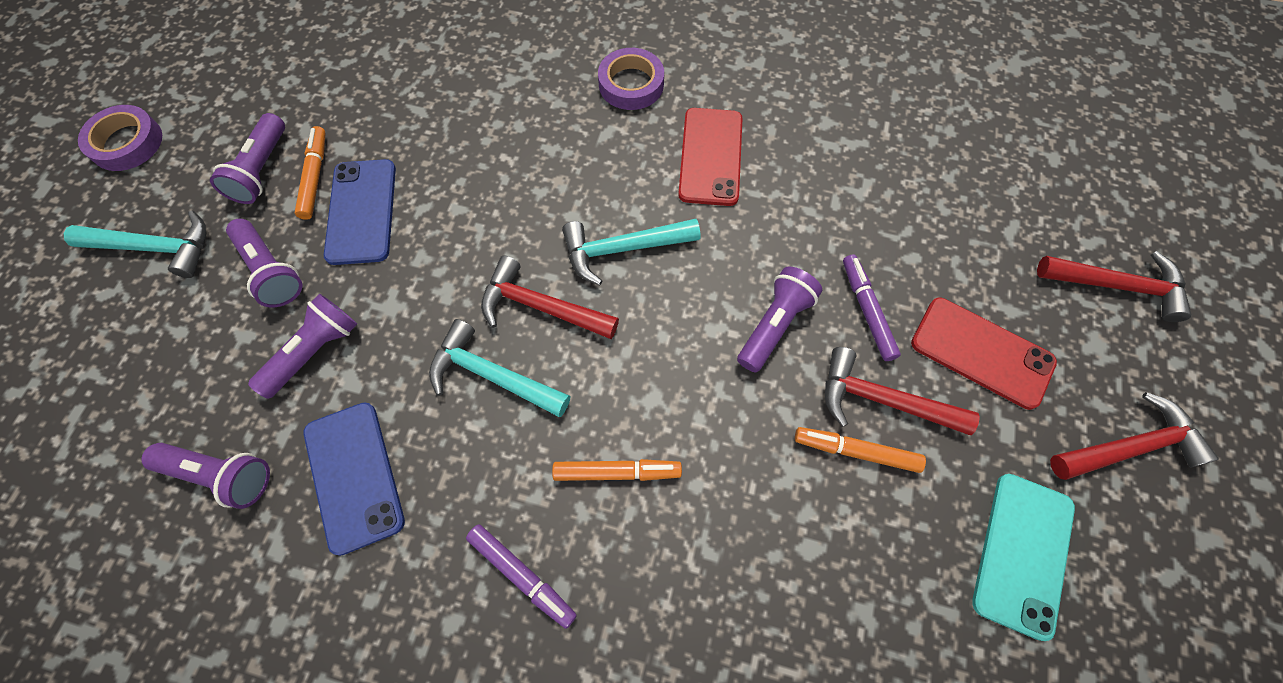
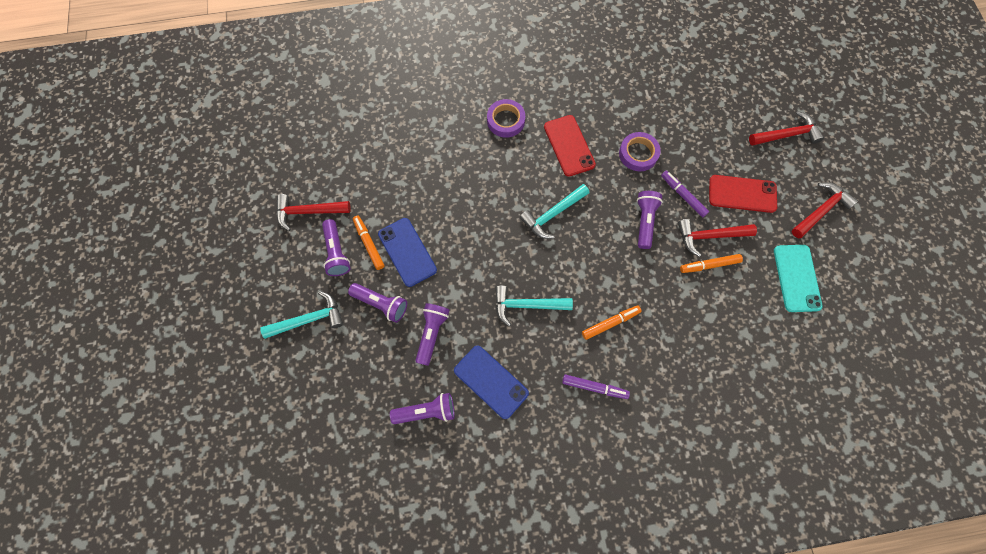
camera: 25 degrees left, 5 degrees up
purple tape [78,105,162,171] -> purple tape moved to [619,132,661,171]
red hammer [481,256,619,339] -> red hammer moved to [276,194,351,231]

